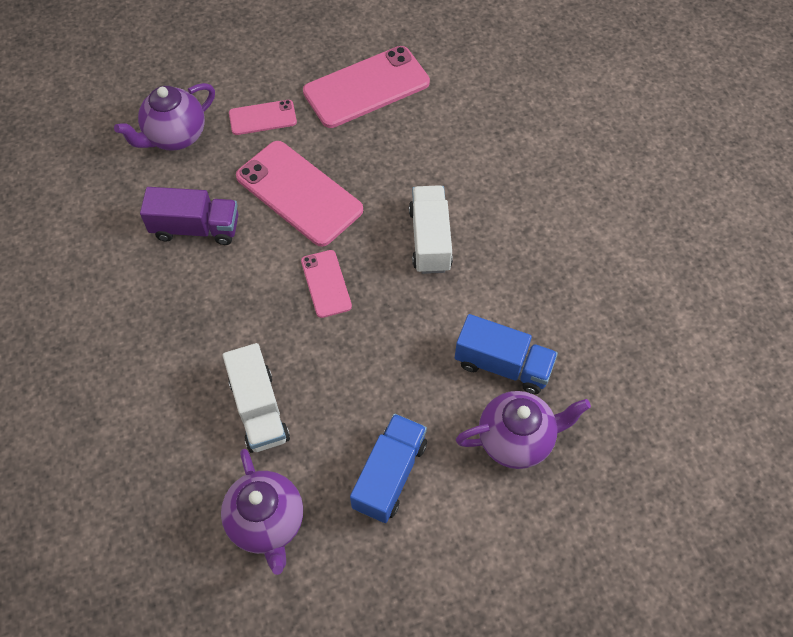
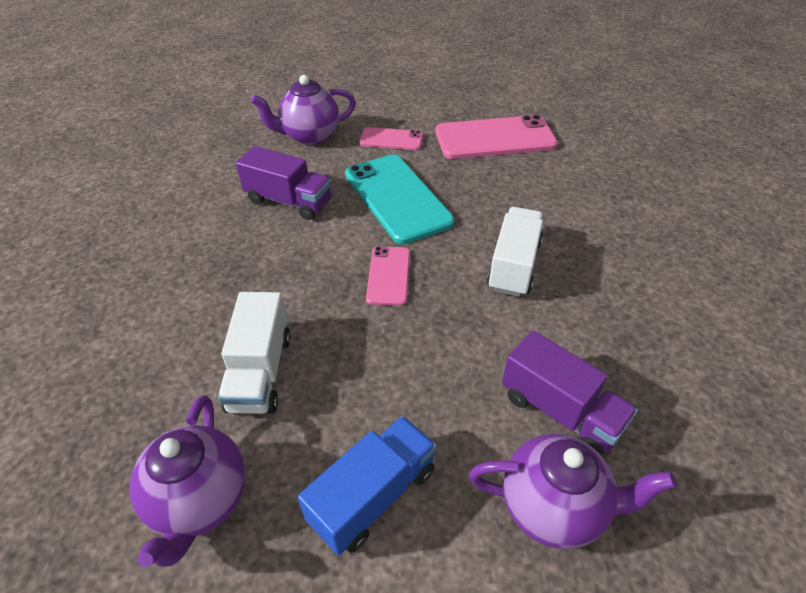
camera: 20 degrees right, 15 degrees down
pink phone [236,141,363,247] -> turquoise phone [345,154,455,244]
blue truck [455,314,558,394] -> purple truck [502,330,638,456]

